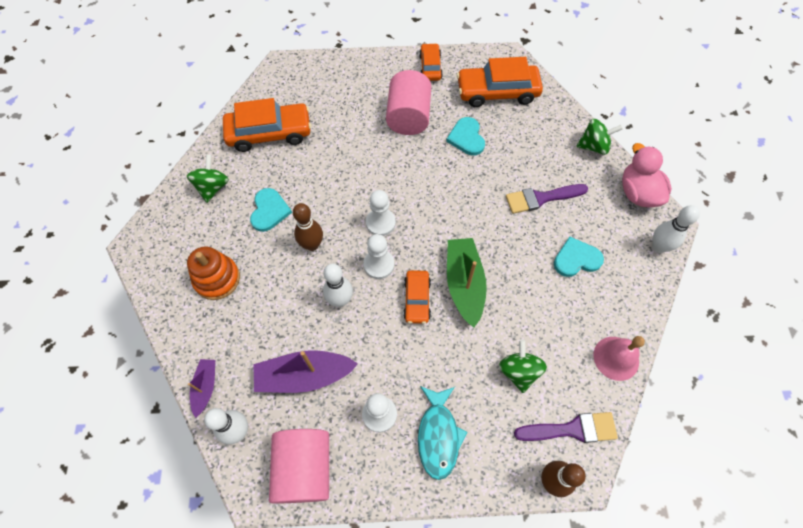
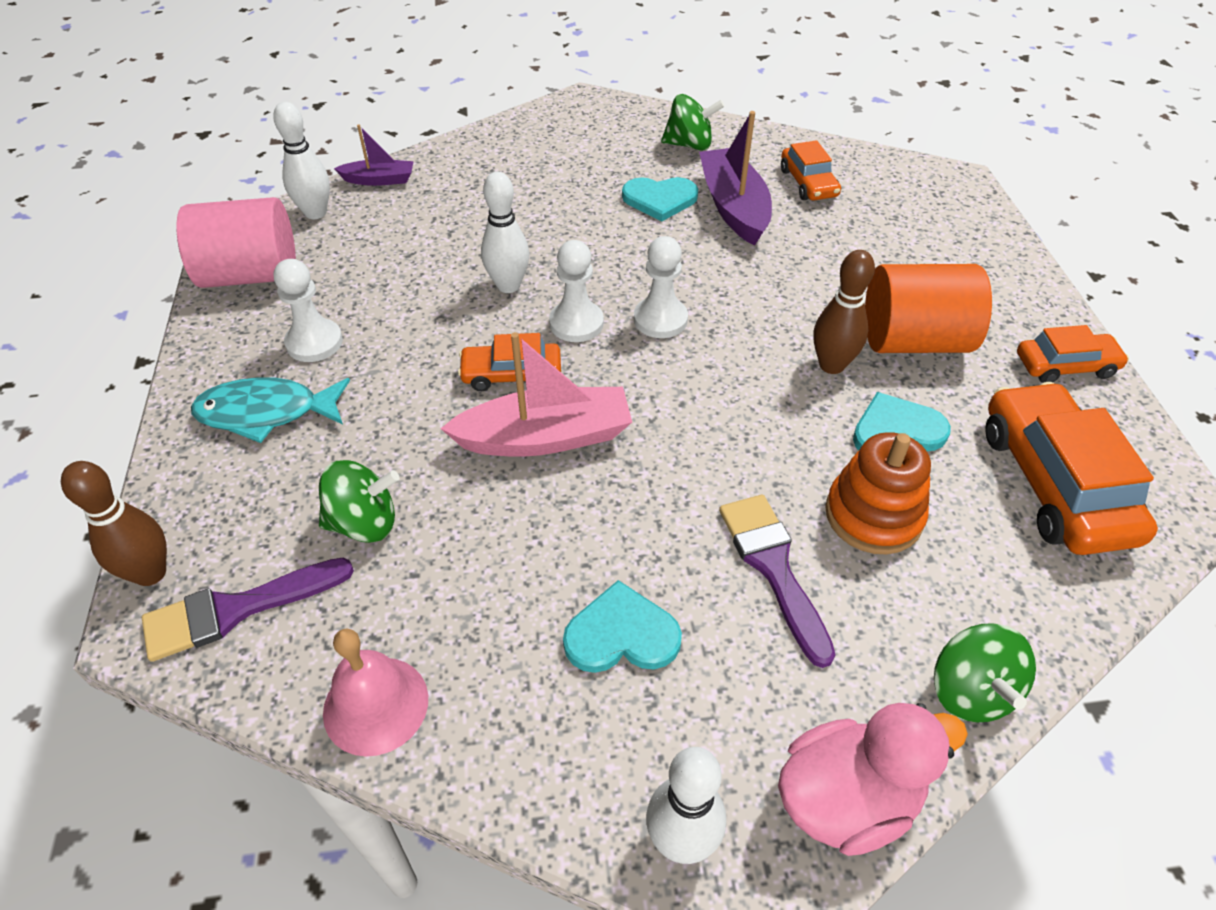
camera: 85 degrees right, 15 degrees down
orange stacking toy [187,246,240,300] -> orange stacking toy moved to [825,432,931,554]
orange car [223,98,311,152] -> orange car [781,140,841,201], size x0.56
purple boat [253,350,358,393] -> purple boat moved to [699,111,772,246]
brown bowling pin [293,203,323,251] -> brown bowling pin moved to [813,250,875,374]
pink cylinder [386,70,431,135] -> orange cylinder [865,264,992,353]
green boat [447,238,487,328] -> pink boat [441,332,632,457]
purple brush [514,412,618,443] -> purple brush turned 75 degrees clockwise [142,557,354,662]
turquoise heart [554,236,604,277] -> turquoise heart turned 75 degrees counterclockwise [563,580,682,673]

